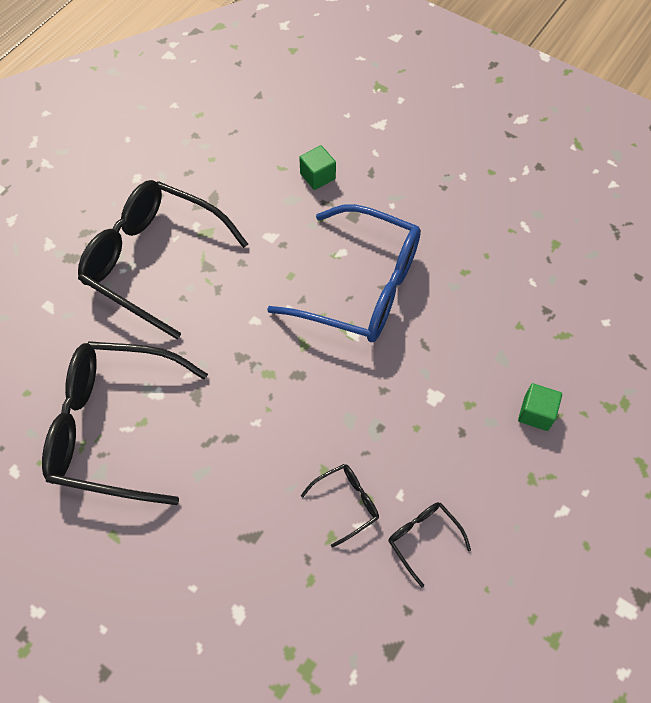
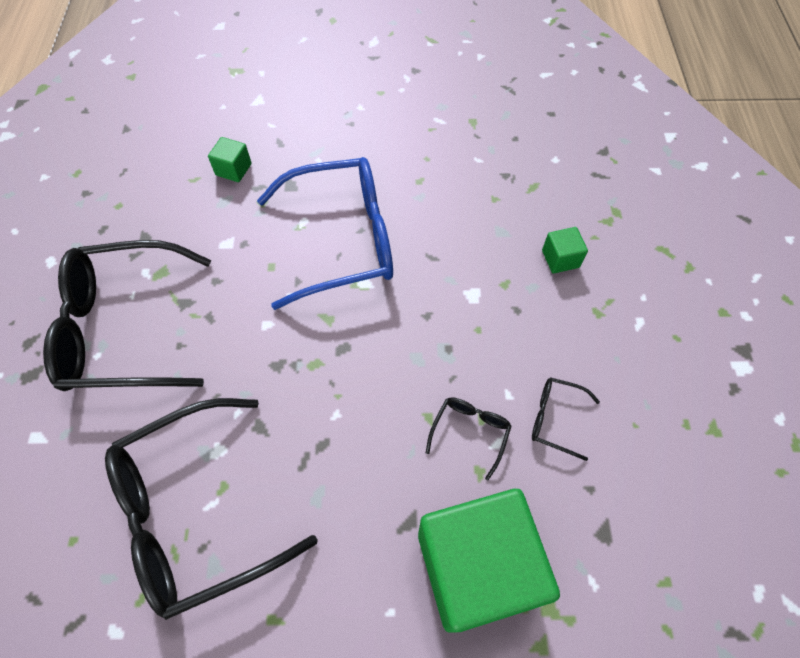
camera: 35 degrees left, 0 degrees up
none -> green cube [418,489,560,633]

